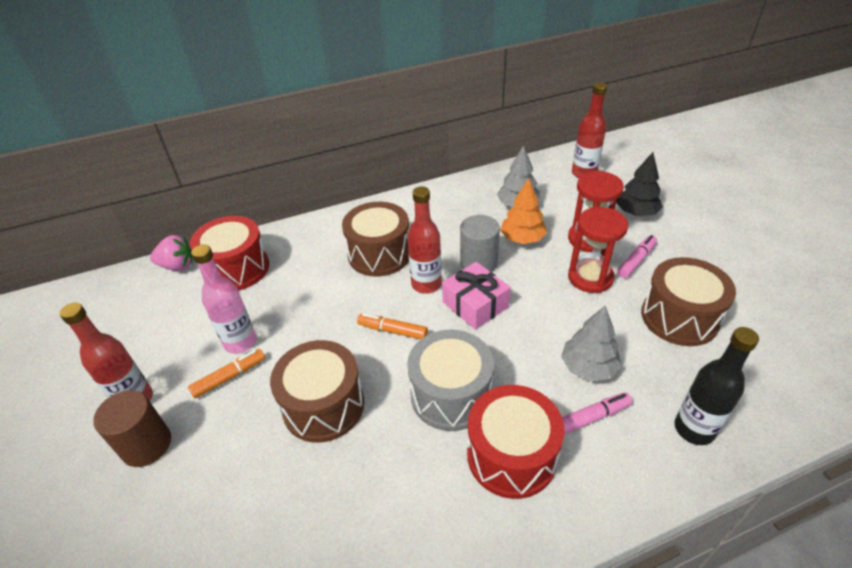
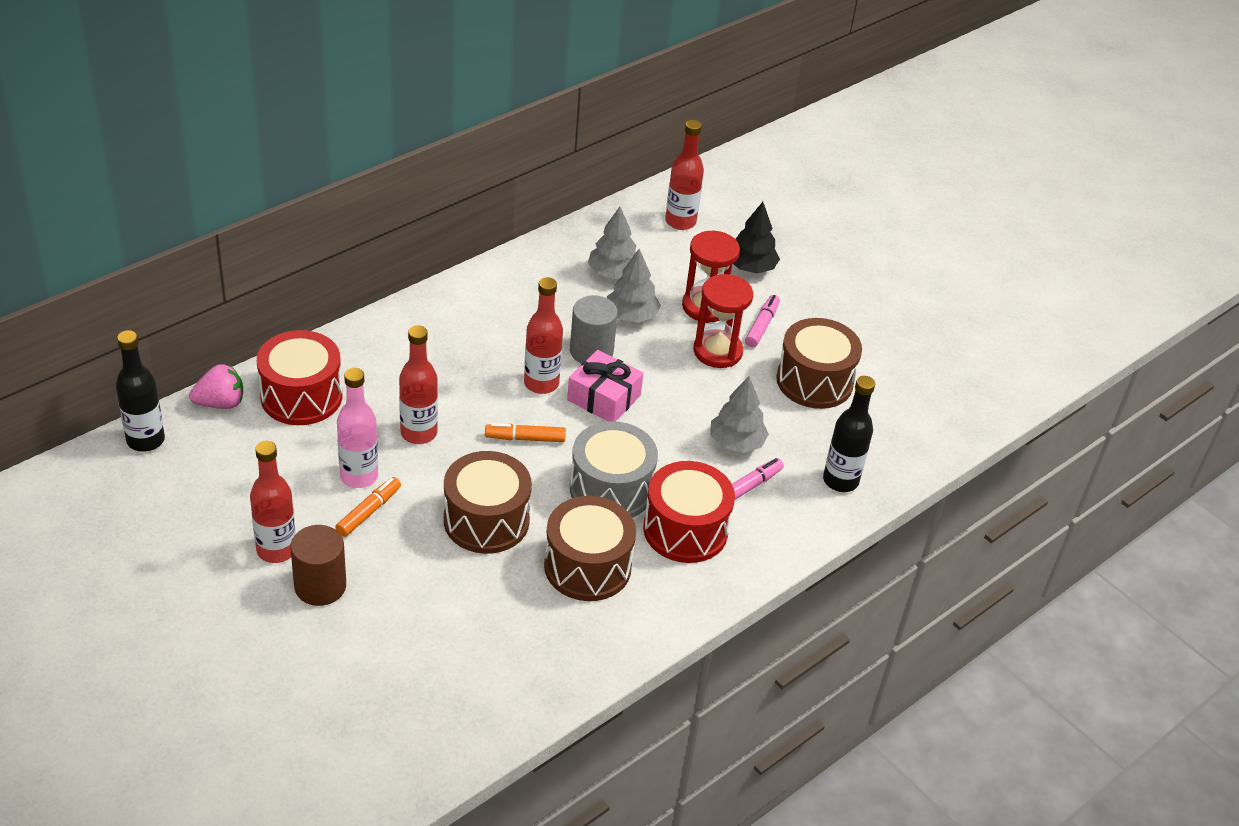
camera: 25 degrees left, 0 degrees up
brown drum [342,202,409,277] -> brown drum moved to [544,496,636,601]
orange tree [500,178,547,244] -> grey tree [607,249,661,323]
none -> black bottle [116,330,165,452]
none -> red bottle [399,325,438,444]

